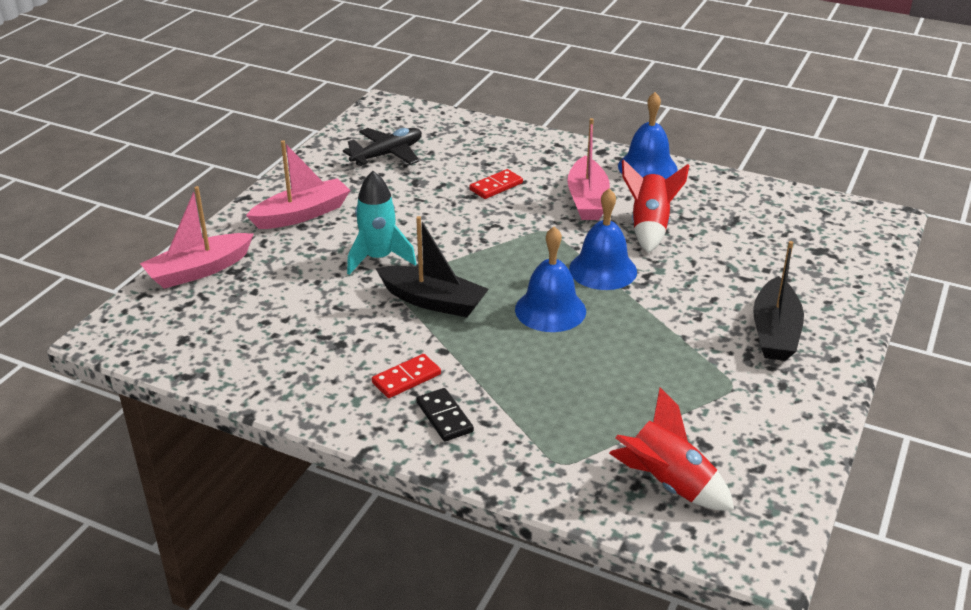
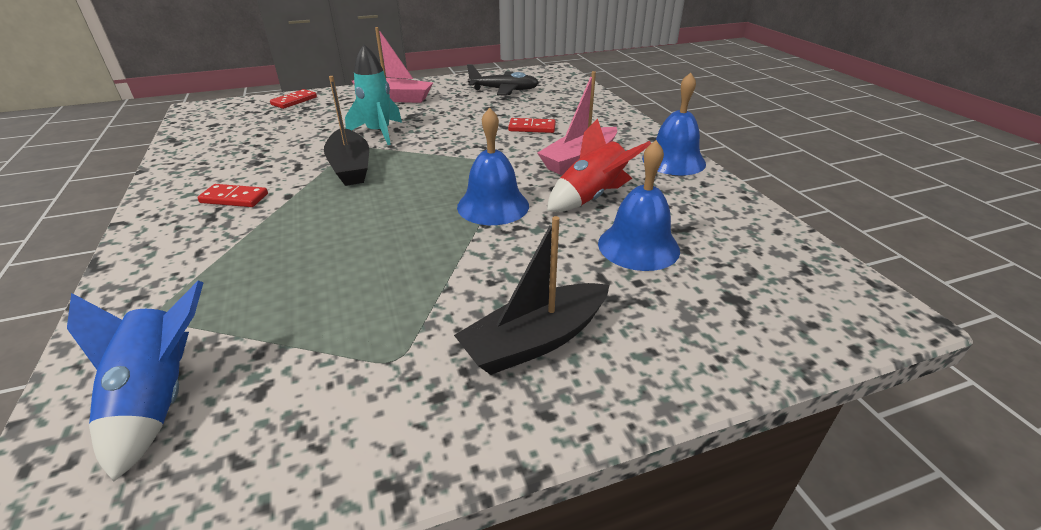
camera: 45 degrees right, 0 degrees up
pink boat [140,186,254,289] -> red domino [270,89,317,109]
black domino [416,388,474,442] -> none
blue bell [515,226,586,332] -> blue bell moved to [598,140,680,271]
red rocket [609,387,734,510] -> blue rocket [67,280,204,482]

